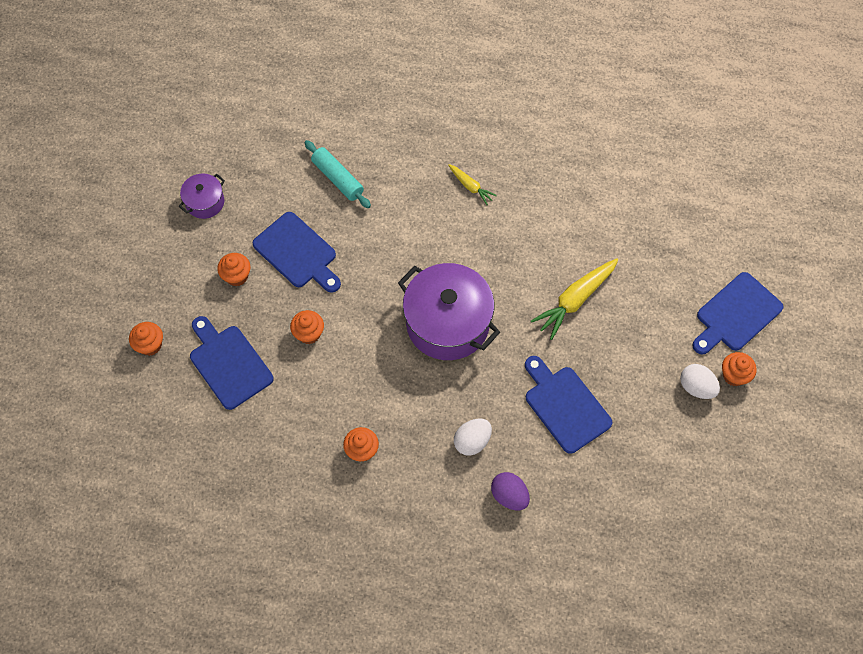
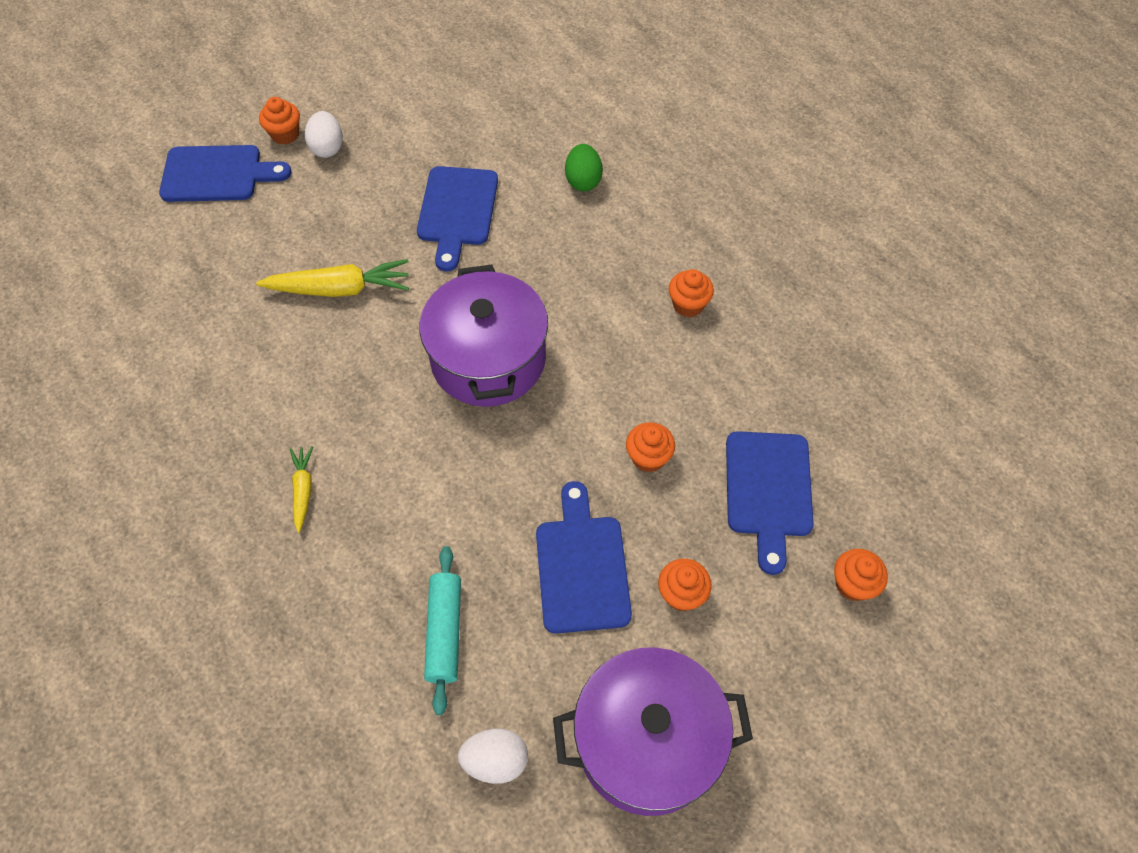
camera: 140 degrees left, 5 degrees down
purple pot [179,174,225,219] -> purple pot [553,647,753,816], size x2.04
white egg [454,419,492,456] -> white egg moved to [458,729,528,784]
purple egg [491,472,530,510] -> green egg [565,144,603,192]

